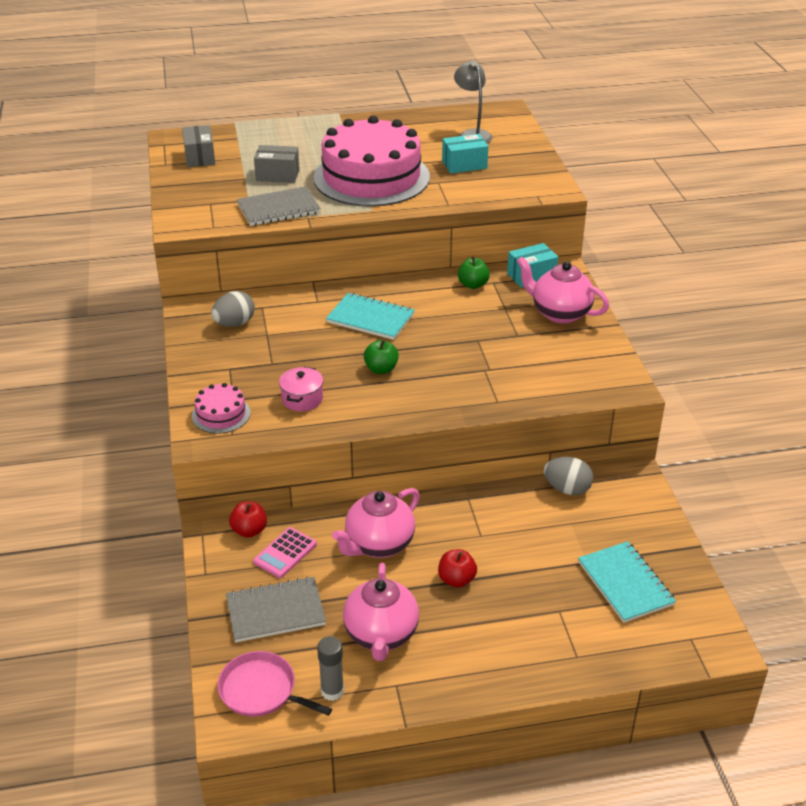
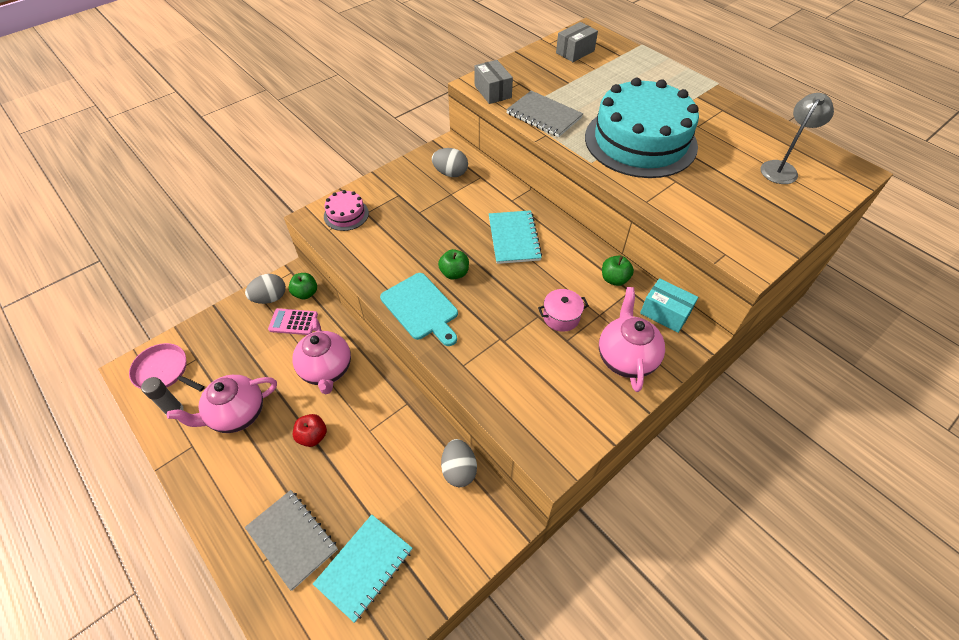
camera: 60 degrees right, 15 degrees up
pink pan [217,651,332,717] -> pink pan turned 60 degrees counterclockwise [129,343,205,392]
grey notebook [226,576,326,643] -> grey notebook moved to [245,490,338,591]
red apple [229,501,267,538] -> green apple [288,273,317,299]
grey box [254,145,300,183] -> grey box moved to [474,60,513,104]
pink pot [279,367,323,411] -> pink pot moved to [538,289,589,332]
pink cake [313,116,430,207] -> turquoise cake [585,78,699,178]
pink teapot [332,488,420,558] -> pink teapot turned 120 degrees counterclockwise [292,318,351,394]
turquoise box [442,134,488,174] -> none
none -> grey egg [245,274,286,304]
none -> turquoise cutting board [380,273,458,346]

